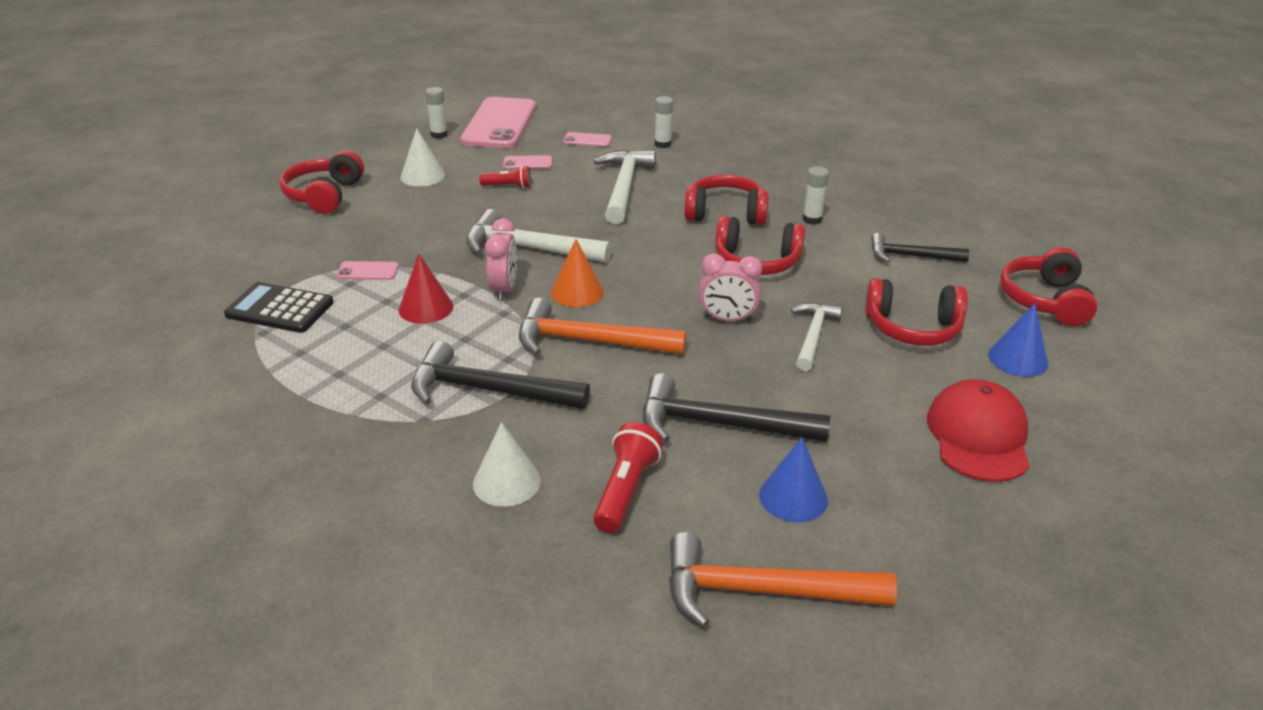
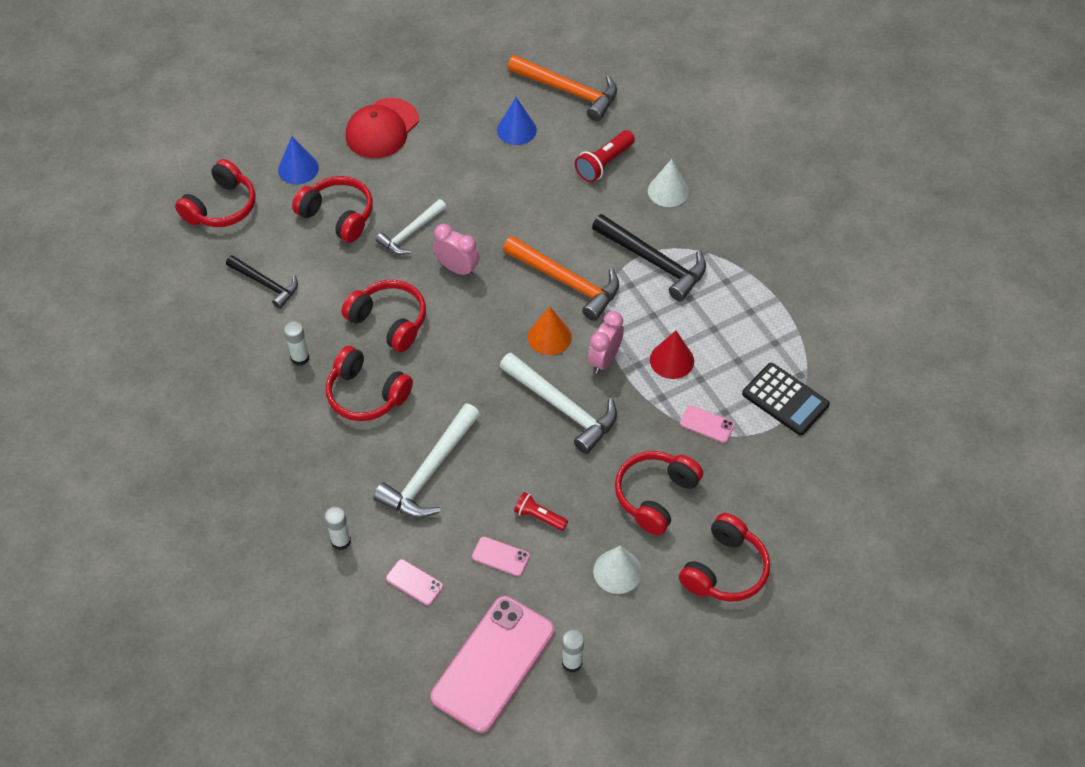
camera: 155 degrees left, 20 degrees up
black hammer [643,373,830,442] -> none
none -> red headphones [615,451,703,535]

